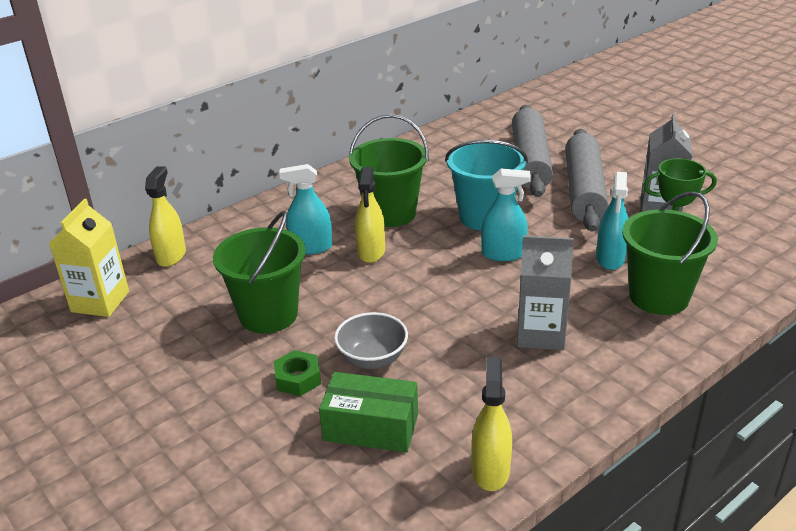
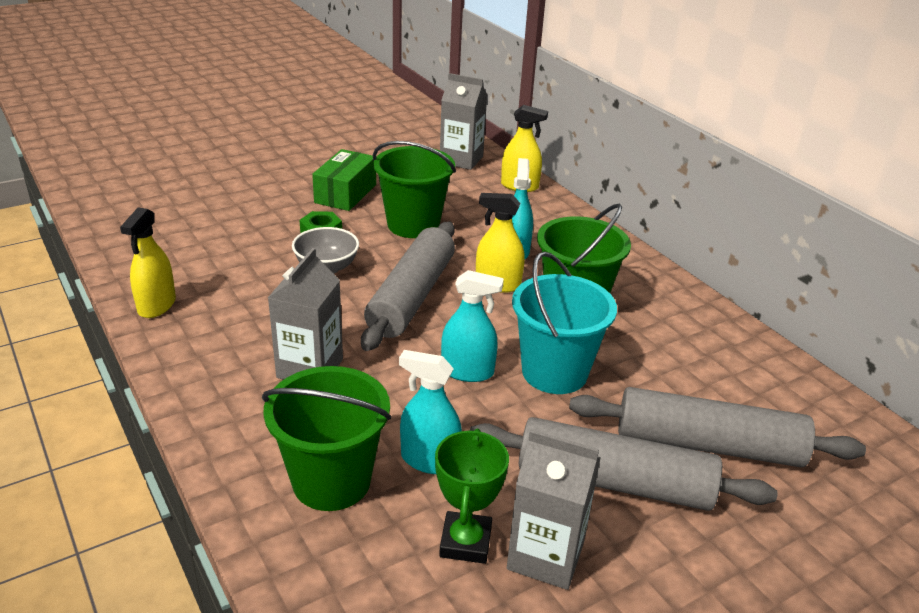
camera: 95 degrees right, 0 degrees up
yellow carton [49,199,129,317] -> grey carton [440,73,487,170]
green box [319,372,418,452] -> green box moved to [312,149,376,211]
yellow spray bottle [471,357,512,491] -> yellow spray bottle turned 90 degrees clockwise [120,207,176,318]
turquoise spray bottle [481,169,531,261] -> turquoise spray bottle turned 90 degrees counterclockwise [441,270,504,382]
none -> grey rolling pin [361,222,455,351]

